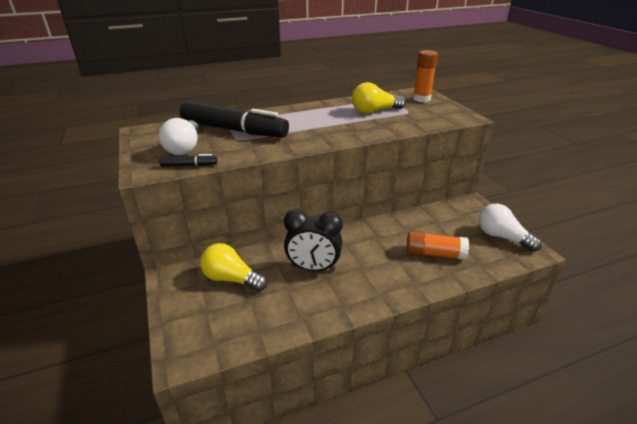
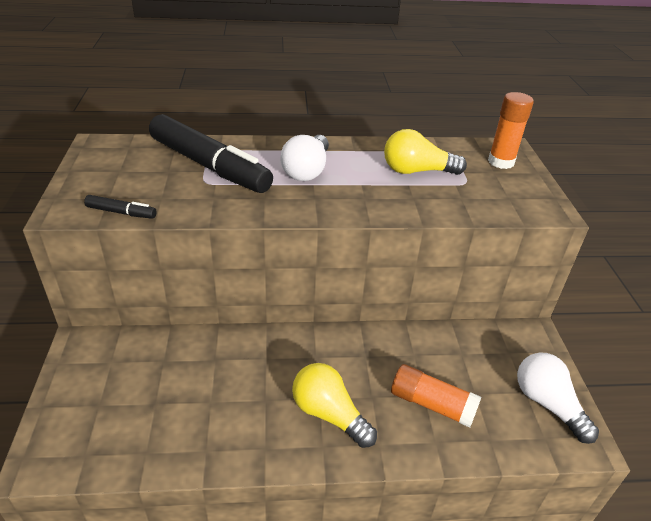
camera: 15 degrees right, 5 degrees up
white light bulb [159,118,199,155] -> white light bulb moved to [280,135,329,181]
yellow light bulb [200,243,267,292] -> yellow light bulb moved to [292,363,377,448]
black clock [284,209,343,271] -> none

